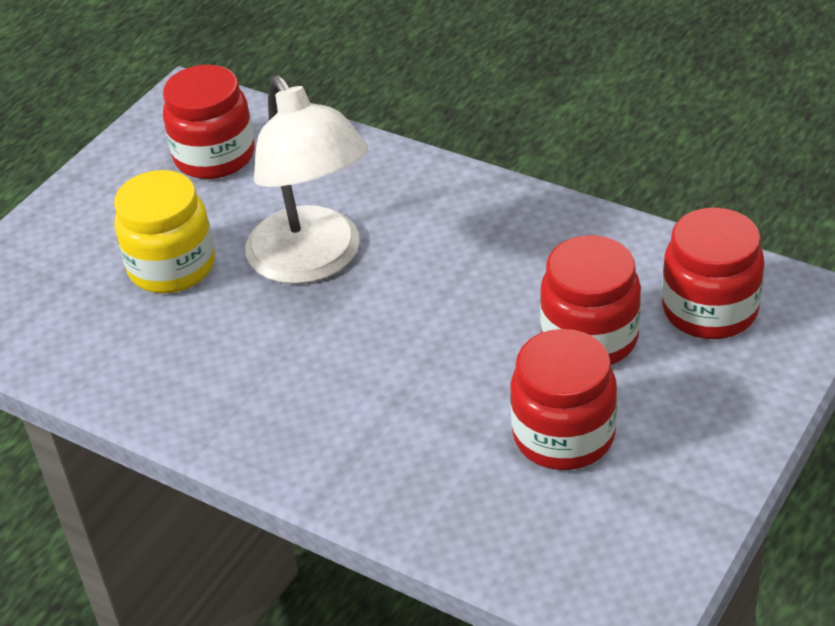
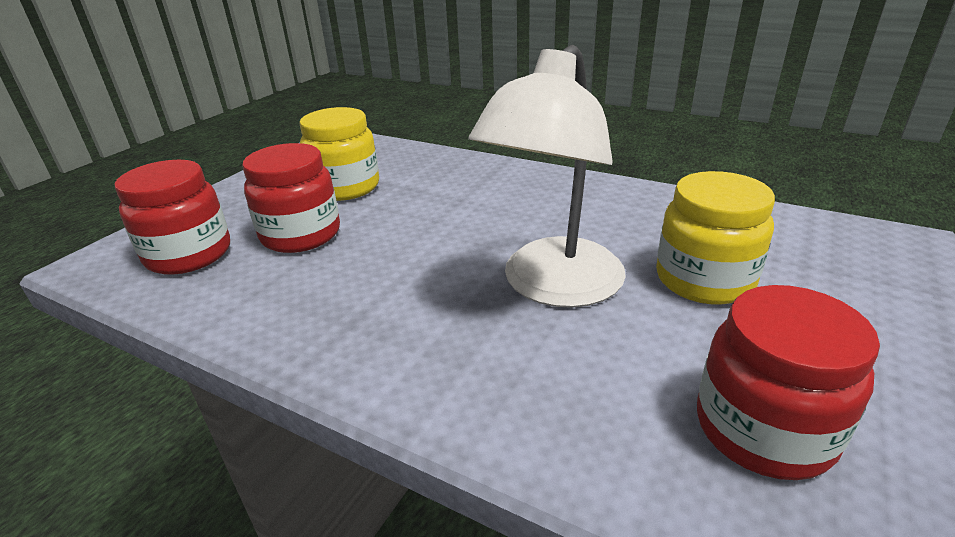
camera: 175 degrees right, 10 degrees down
white lamp [245,75,368,284] -> white lamp turned 120 degrees counterclockwise [468,45,626,308]
red jar [510,329,617,470] -> yellow jar [299,107,379,201]

